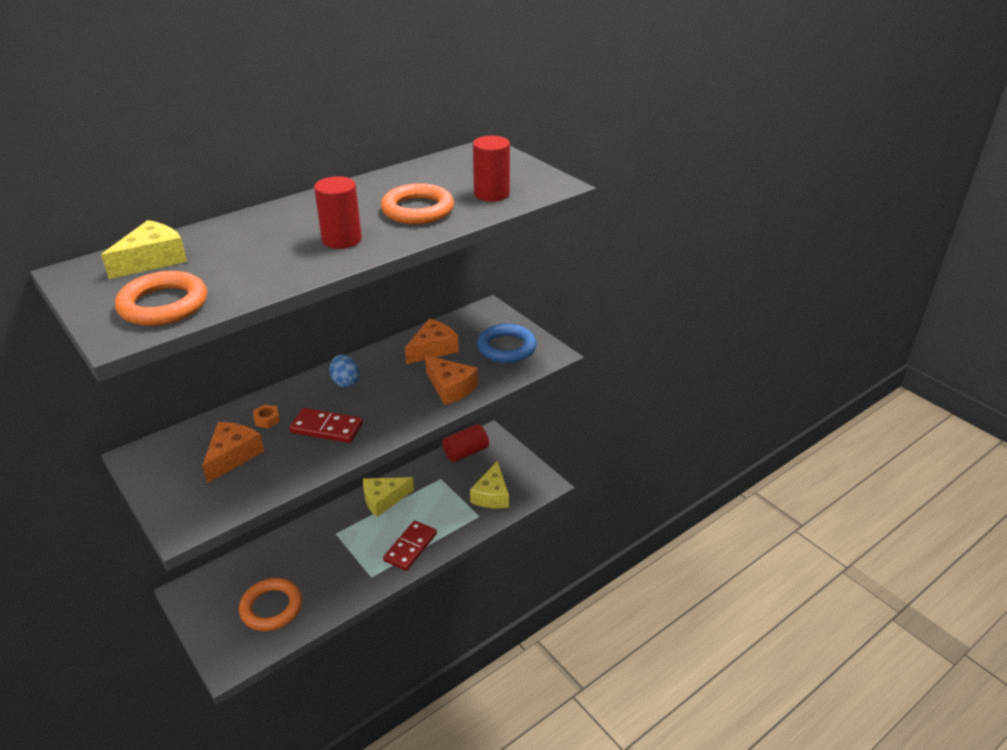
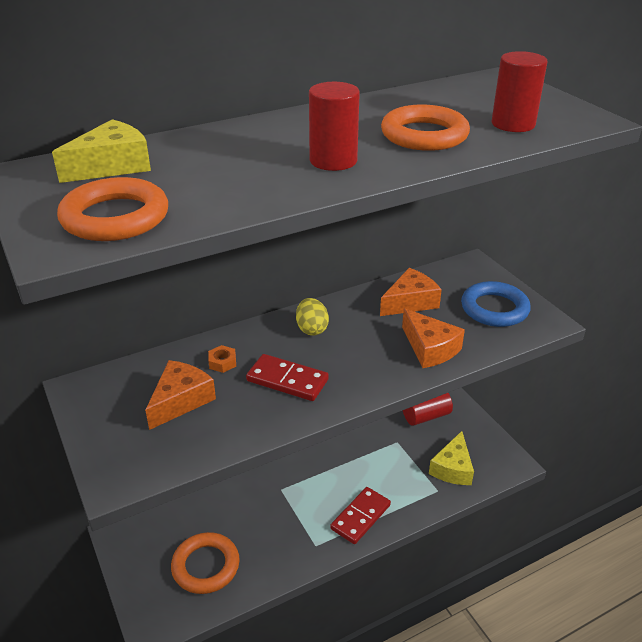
camera: 10 degrees right, 0 degrees up
blue egg [329,354,360,388] -> yellow egg [296,298,329,336]
yellow cheese [363,477,414,517] -> none

